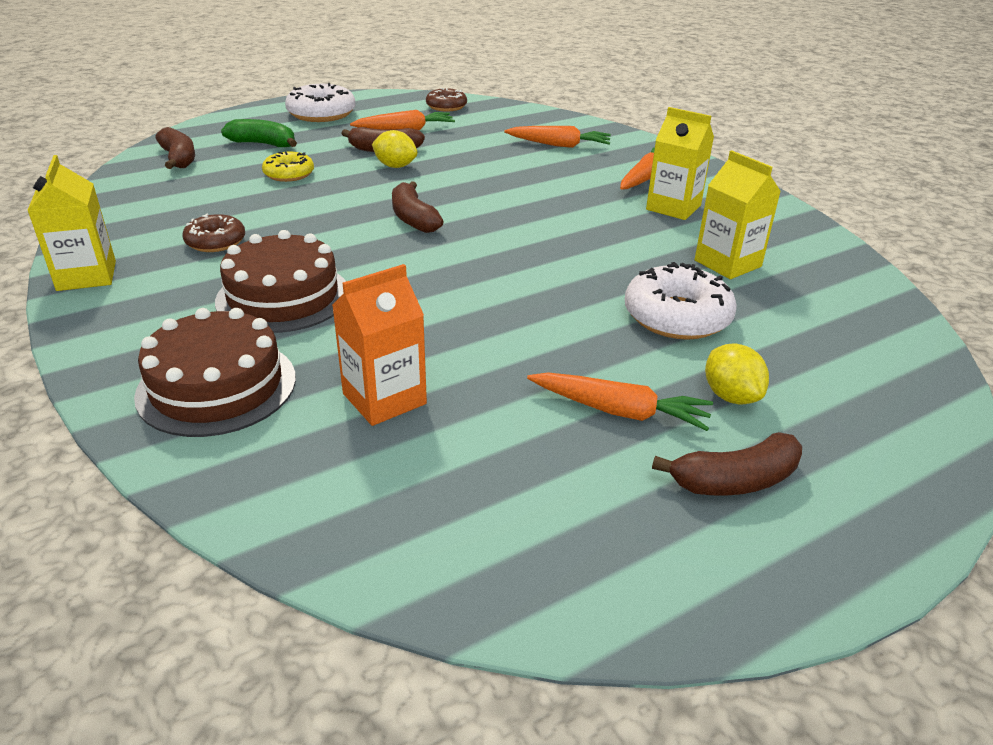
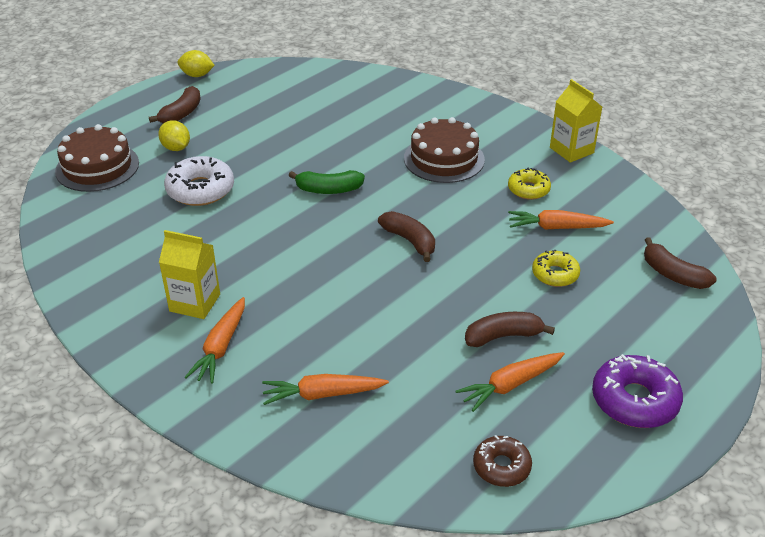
camera: 165 degrees right, 5 degrees up
brown cake [134,308,296,437] -> brown cake moved to [55,124,139,192]
brown donut [183,214,245,252] -> yellow donut [508,168,551,200]
green banana [221,119,297,147] -> green banana moved to [288,170,365,194]
white donut [285,83,355,122] -> purple donut [592,354,683,428]
orange carton [332,264,427,426] -> none
yellow lemon [372,130,417,168] -> yellow lemon moved to [177,50,215,77]
orange carrot [527,372,713,431] -> orange carrot moved to [508,210,614,230]
brown banana [652,432,802,496] -> brown banana turned 150 degrees clockwise [149,86,201,123]
yellow carton [695,150,781,279] -> none

